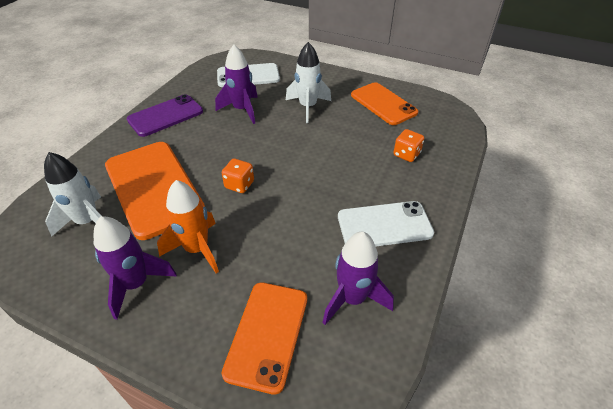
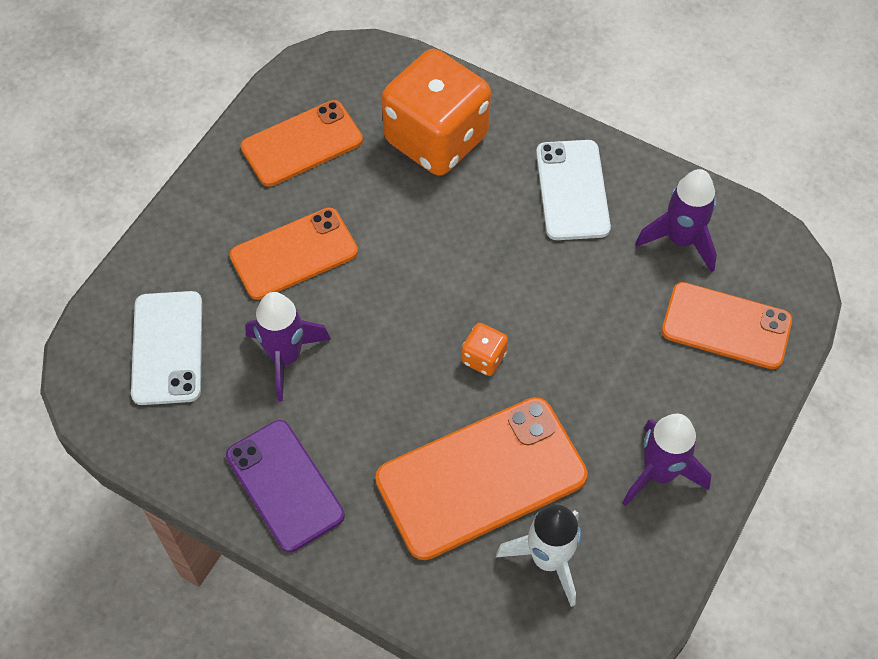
camera: 85 degrees left, 15 degrees up
orange rocket [157,180,219,273] -> none
white rocket [286,42,331,123] -> orange phone [230,207,358,300]
orange dice [393,129,424,162] -> orange dice [382,49,491,176], size x2.47

